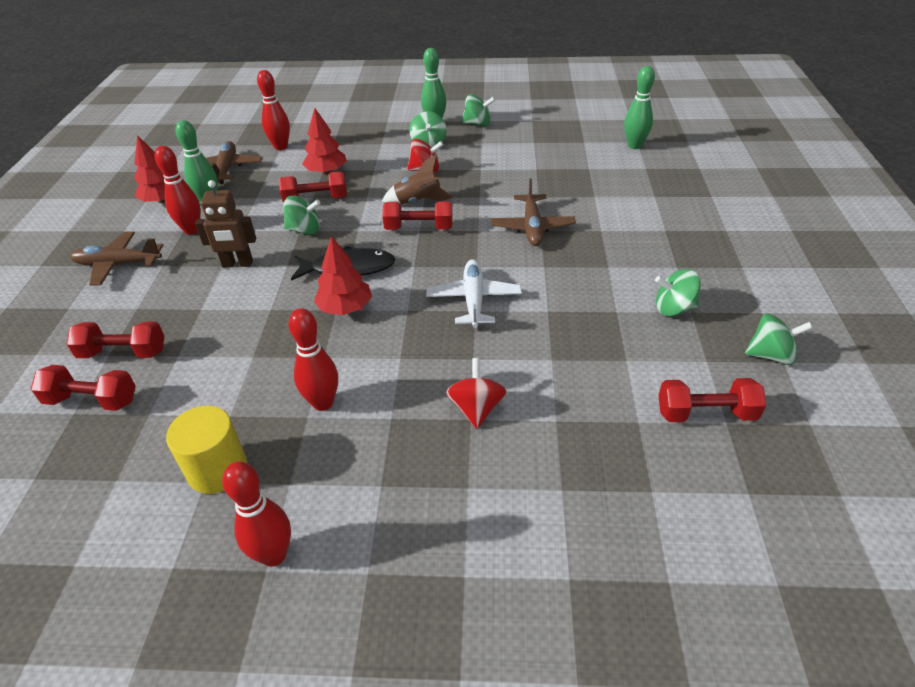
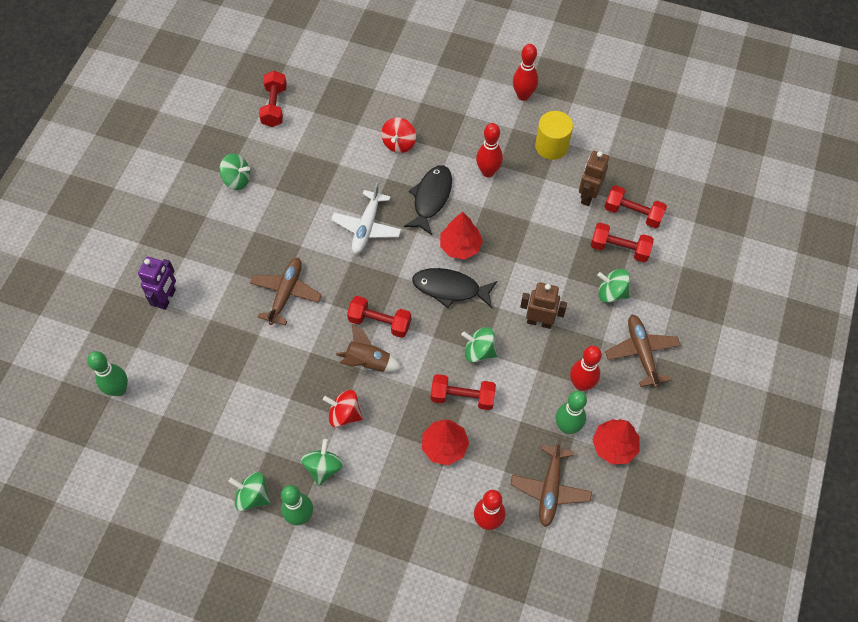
camera: 165 degrees left, 20 degrees up
brown plane [70,232,163,285] -> brown plane turned 120 degrees counterclockwise [605,315,680,388]
red dumbbell [658,378,766,422] -> red dumbbell turned 75 degrees clockwise [259,71,287,127]
green spinning top [745,314,813,365] -> green spinning top moved to [597,269,630,303]
none -> purple robot [138,257,176,310]
none -> black fish [404,165,452,235]
none -> brown robot [579,151,609,206]

